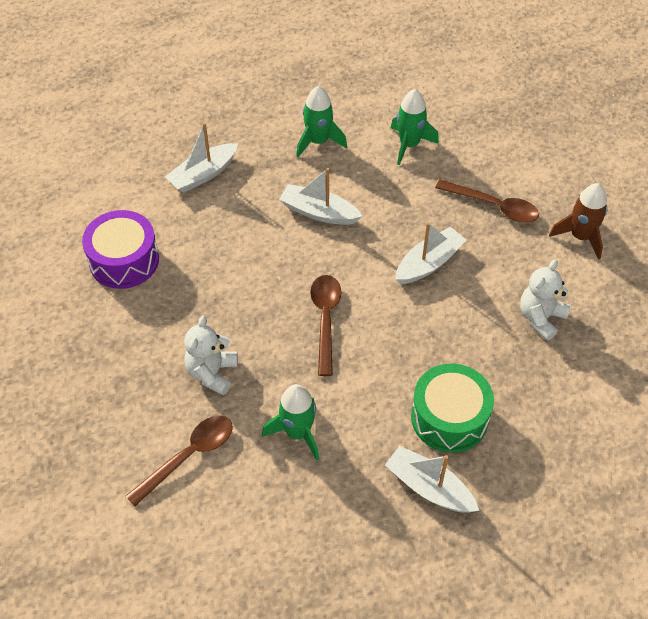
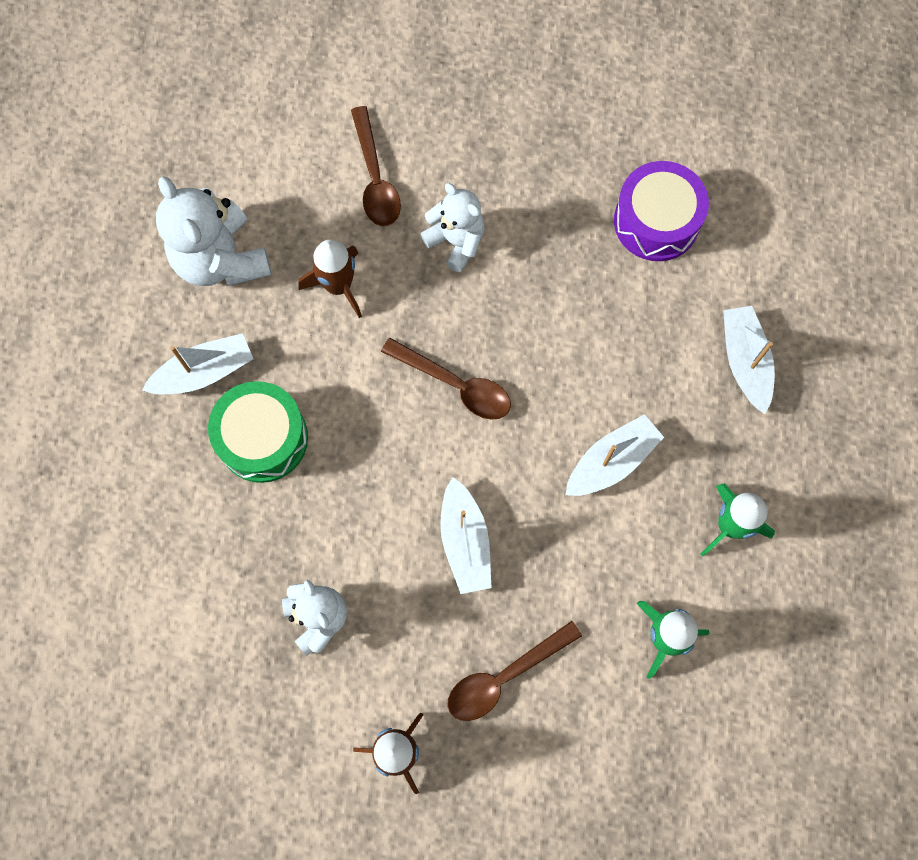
camera: 120 degrees right, 20 degrees up
green rocket [262,384,319,460] -> brown rocket [298,240,362,318]
none -> white teddy bear [156,176,272,286]

